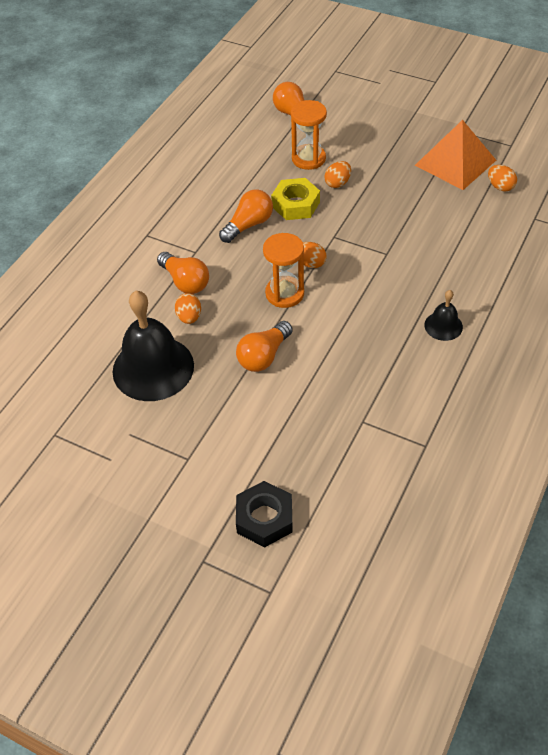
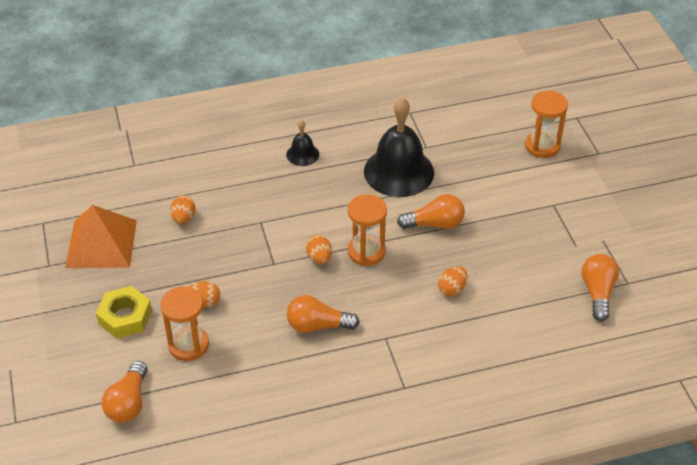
camera: 135 degrees left, 5 degrees down
black bell [113,291,194,401] -> black bell moved to [364,97,434,197]
orange light bulb [157,252,209,294] -> orange light bulb moved to [582,254,619,321]
black nut [236,481,293,547] -> orange hourglass [525,91,568,158]
yellow nut [271,178,320,220] -> yellow nut moved to [96,286,152,339]
orange egg [488,165,517,192] -> orange egg moved to [170,195,196,224]

